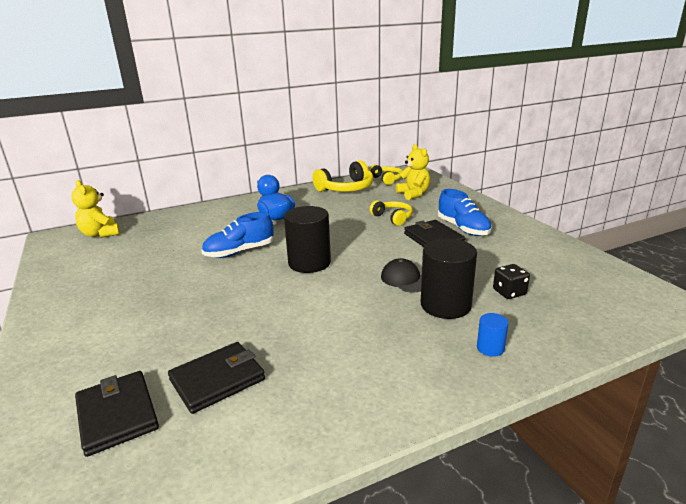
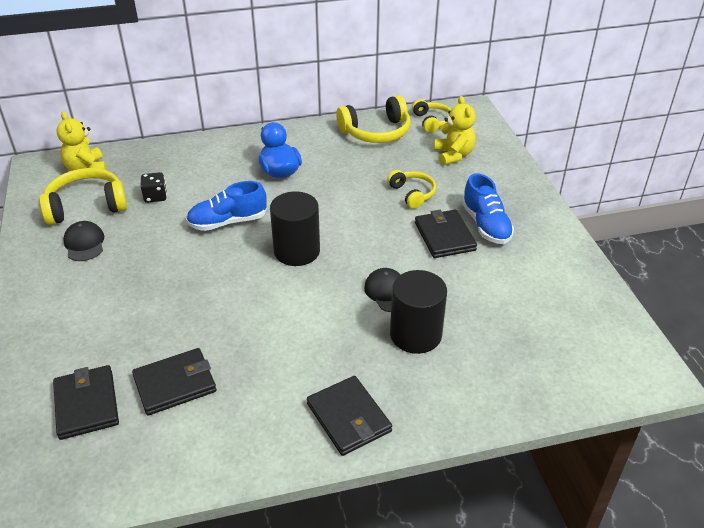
camera: 10 degrees right, 15 degrees up
blue cylinder [477,313,508,357] -> none
black dice [493,264,530,299] -> black dice moved to [141,172,167,203]
none -> yellow headphones [39,168,127,225]
none -> black cap [63,221,104,261]
none -> black wallet [307,376,392,456]

